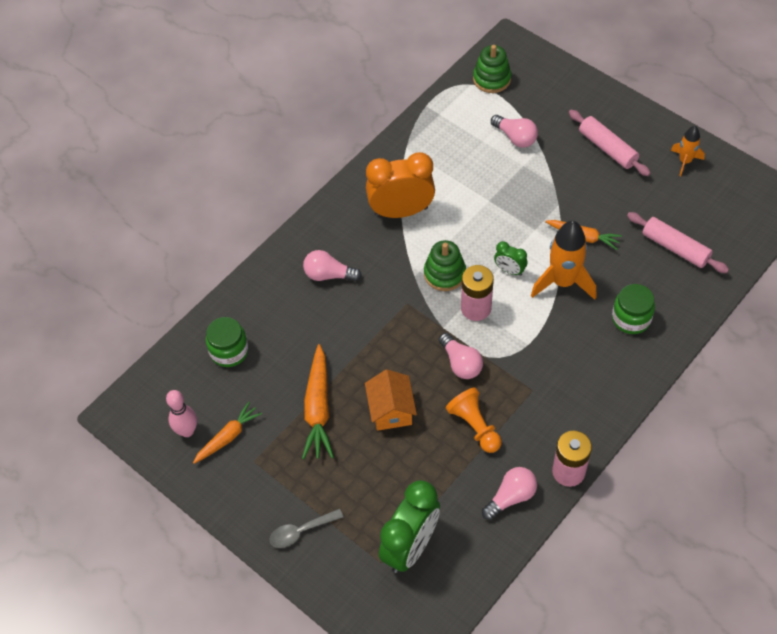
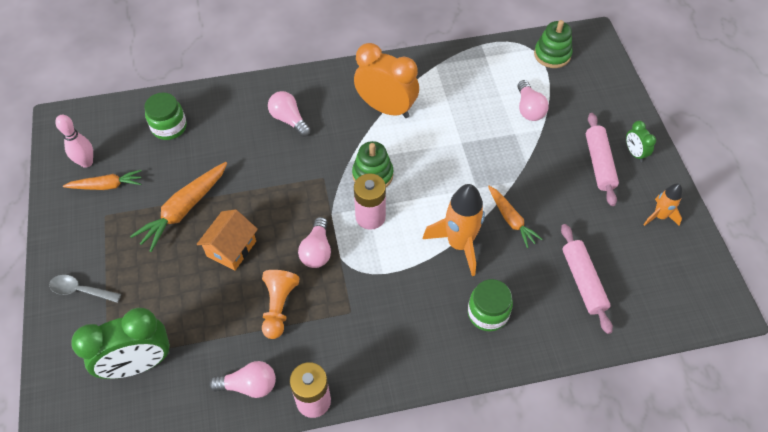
camera: 35 degrees right, 0 degrees up
green clock [494,241,527,276] -> green clock moved to [626,121,656,162]

